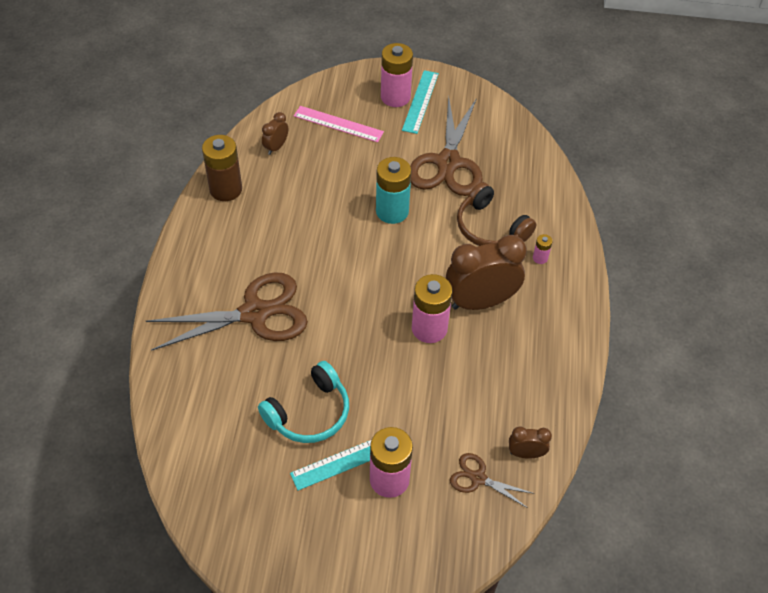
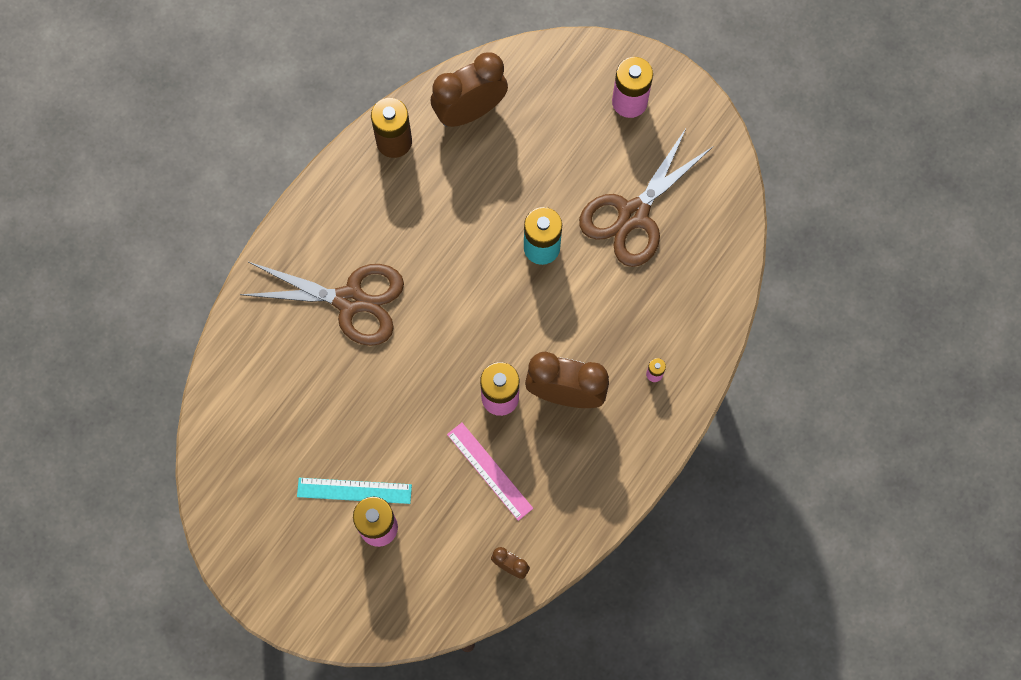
camera: 30 degrees right, 20 degrees up
turquoise headphones [258,361,349,443] -> none
brown clock [262,112,288,155] -> brown clock [431,52,508,127], size x2.11
pink ruler [294,106,384,142] -> pink ruler moved to [447,423,533,521]
turquoise ruler [402,70,439,134] -> none
brown scissors [450,453,534,508] -> none
brown headphones [457,182,536,246] -> none

